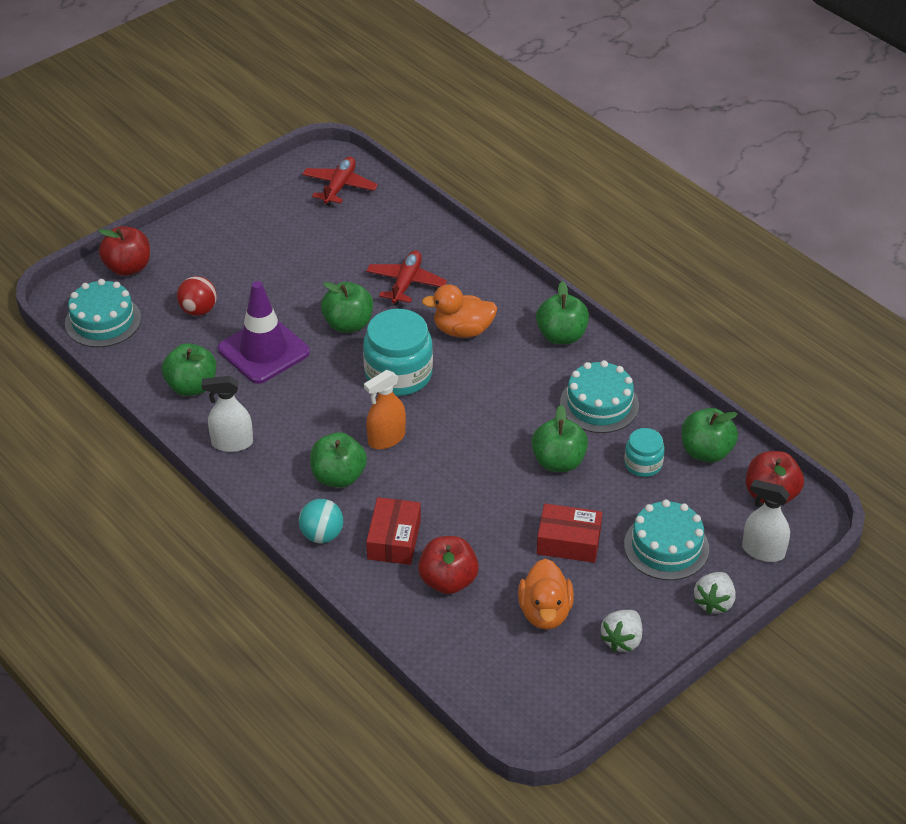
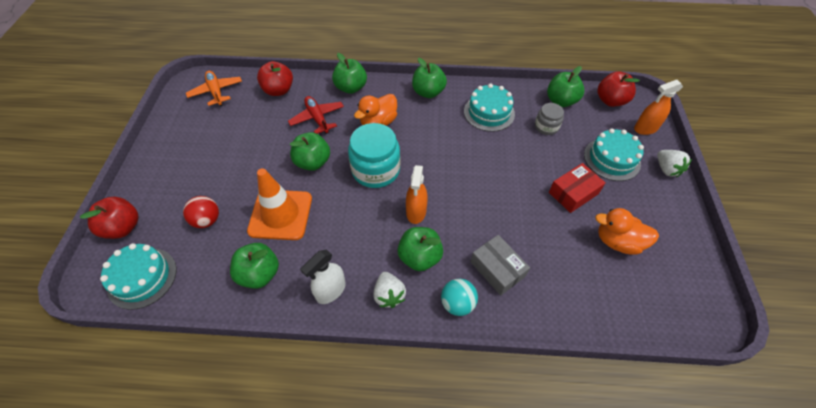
camera: 45 degrees left, 10 degrees up
purple traffic cone [218,281,310,384] -> orange traffic cone [247,168,312,240]
red plane [302,157,378,206] -> orange plane [186,71,242,106]
red box [366,497,421,565] -> grey box [471,235,530,295]
red apple [418,536,479,594] -> red apple moved to [257,61,293,96]
orange duck [518,558,574,630] -> orange duck turned 150 degrees clockwise [595,208,659,255]
green apple [531,405,588,472] -> green apple moved to [332,53,367,94]
white strawberry [600,610,642,652] -> white strawberry moved to [373,272,406,308]
turquoise jar [624,428,665,477] -> grey jar [535,103,564,135]
white spray bottle [742,479,790,562] -> orange spray bottle [634,80,683,135]

